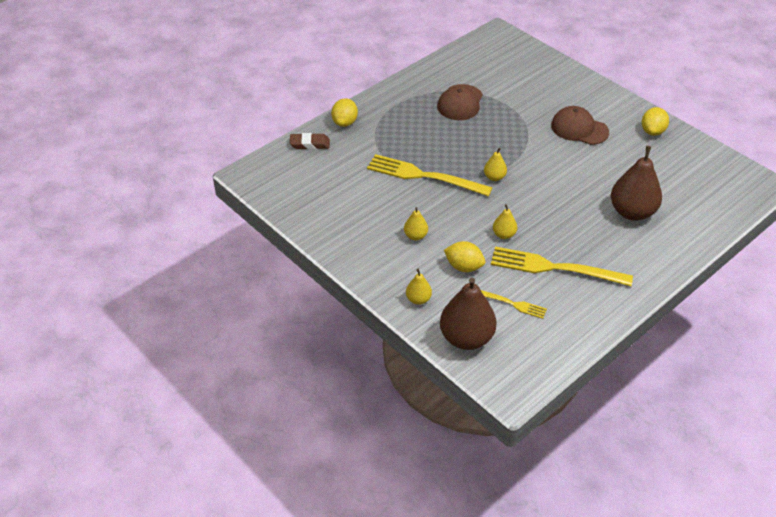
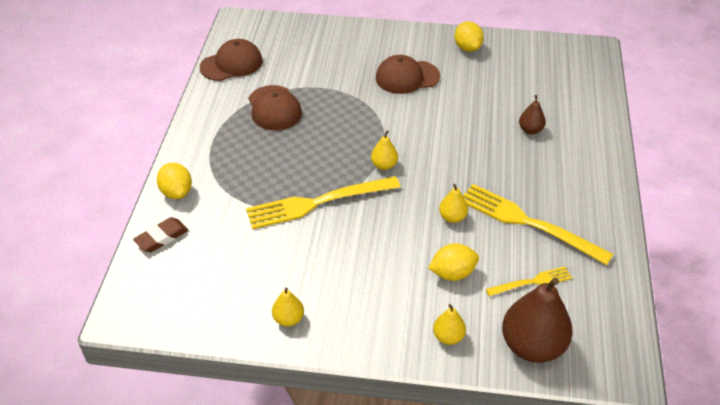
camera: 40 degrees left, 0 degrees up
yellow pear [404,207,428,240] -> yellow pear moved to [272,287,304,327]
yellow fork [491,246,633,286] -> yellow fork turned 60 degrees clockwise [463,184,613,265]
brown pear [611,146,662,221] -> brown pear [519,95,546,134], size x0.48
none -> brown cap [200,39,262,81]

